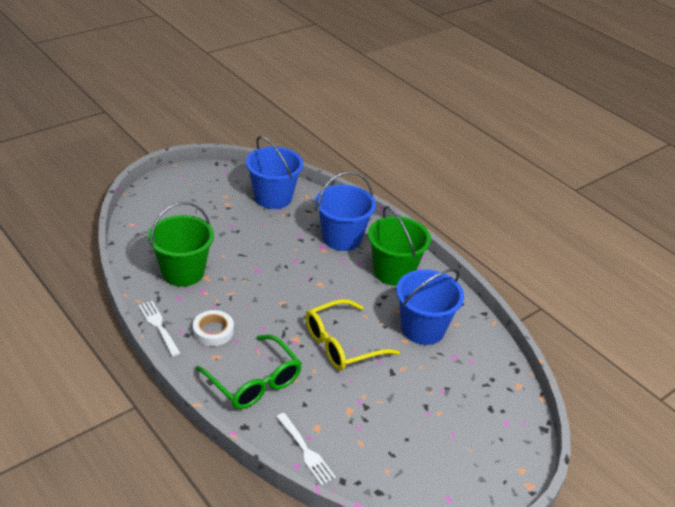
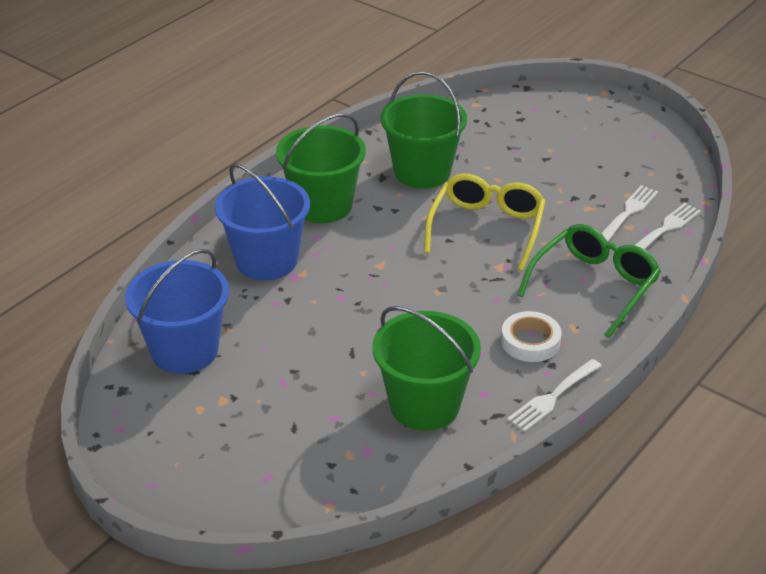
camera: 100 degrees left, 0 degrees up
yellow glasses [305,299,400,371] -> yellow glasses turned 120 degrees counterclockwise [424,174,546,271]
blue bucket [396,269,464,345] -> green bucket [380,71,467,189]
none -> white fork [601,185,658,242]

